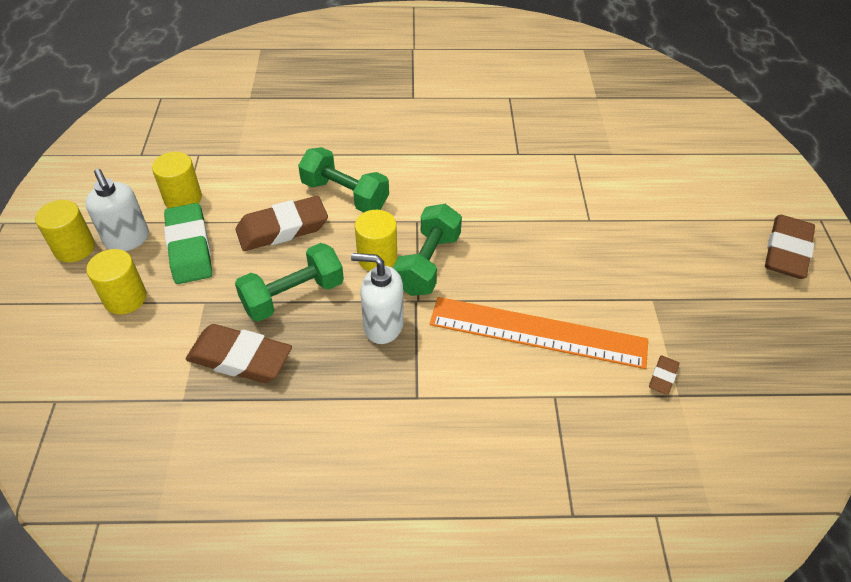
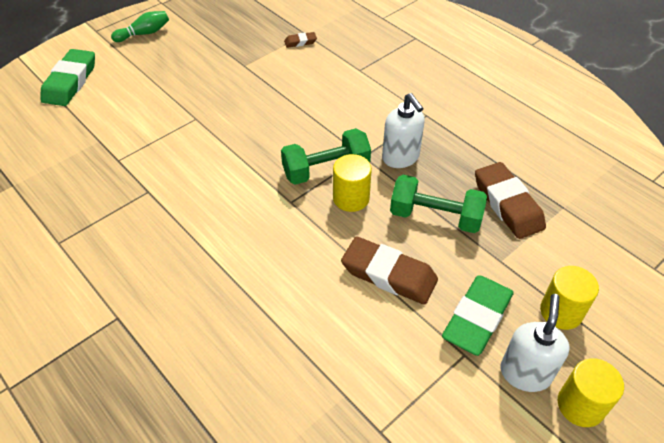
camera: 130 degrees left, 0 degrees up
yellow cylinder [152,152,202,208] -> none
green dumbbell [298,147,389,212] -> none
orange ruler [430,297,648,369] -> none
brown eraser [765,215,815,279] -> green bowling pin [111,11,169,42]
none -> green eraser [40,49,95,106]

